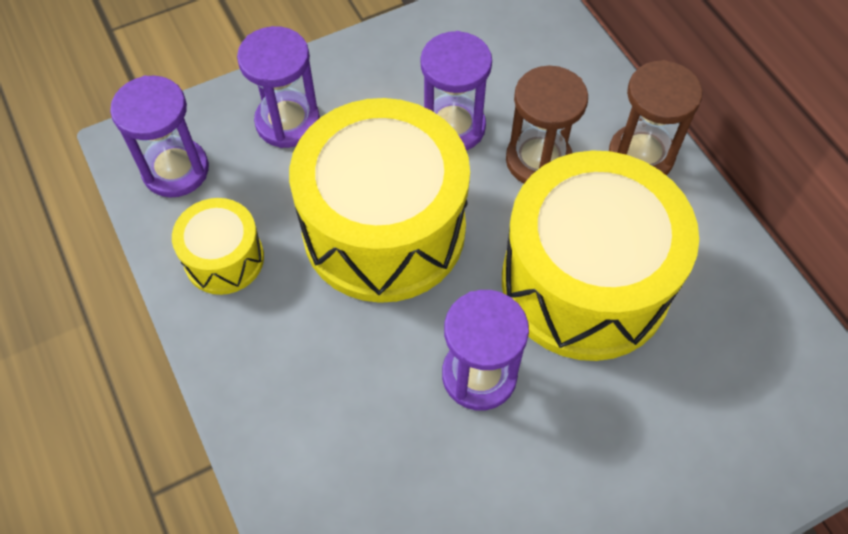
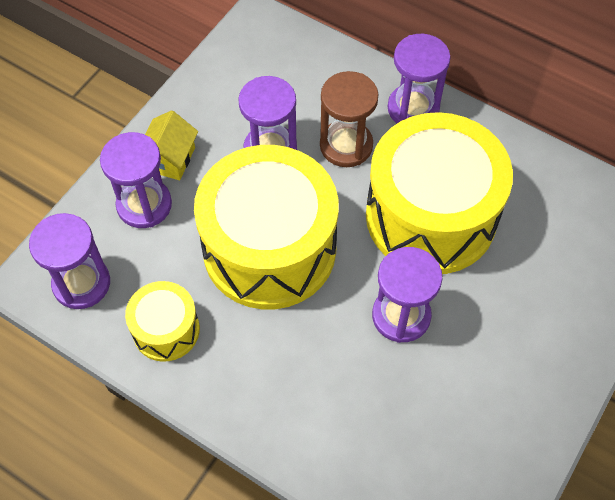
camera: 30 degrees left, 0 degrees up
brown hourglass [609,60,703,175] -> purple hourglass [388,34,450,123]
none -> yellow house [145,110,198,180]

